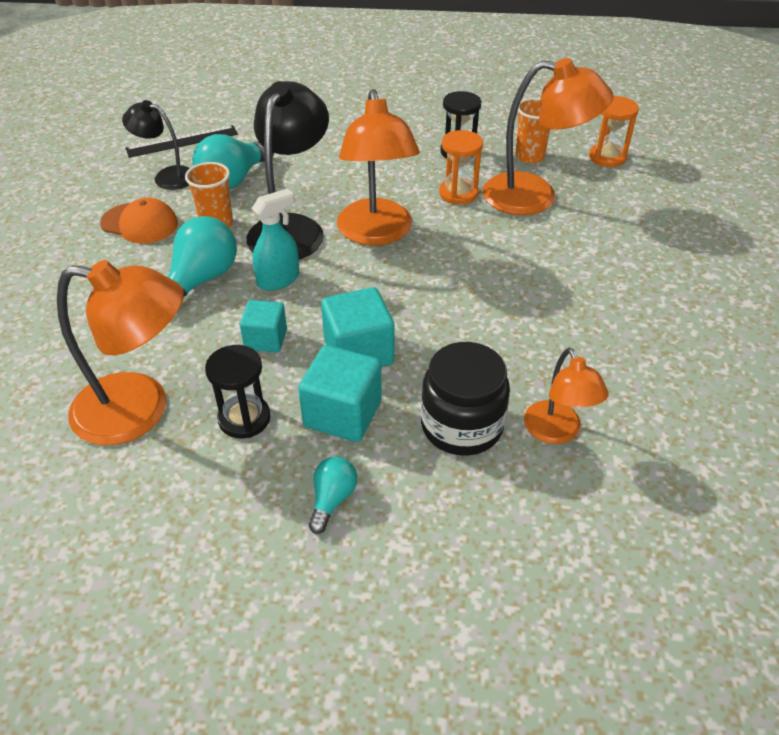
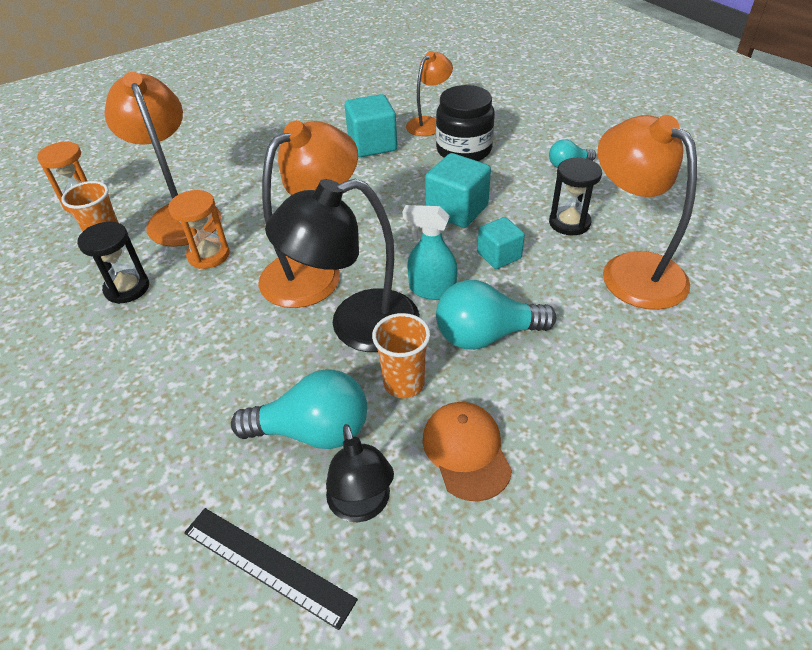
camera: 125 degrees left, 0 degrees up
turquoise cube [298,345,382,442] -> turquoise cube moved to [344,94,397,157]

